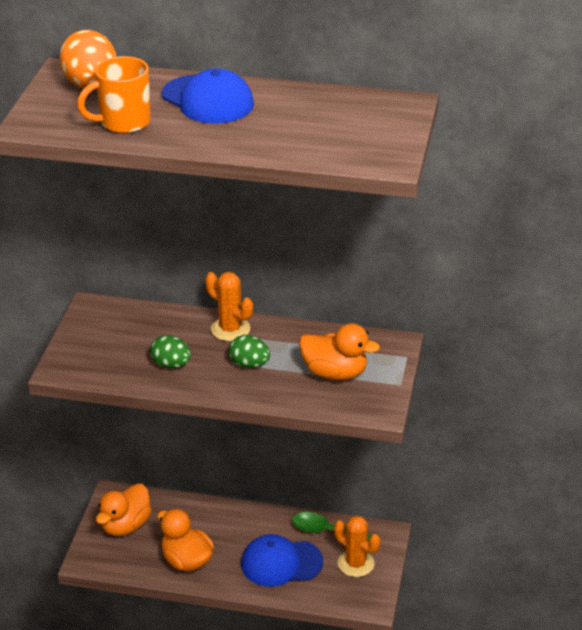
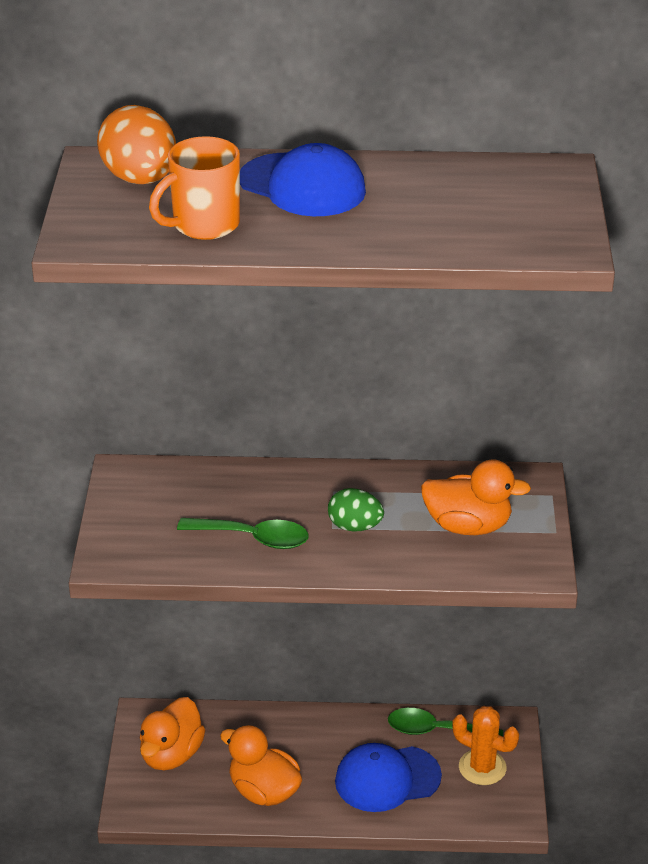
camera: 10 degrees left, 0 degrees up
green egg [150,335,191,369] -> green spoon [177,518,309,549]
orange cactus [205,272,253,341] -> none

